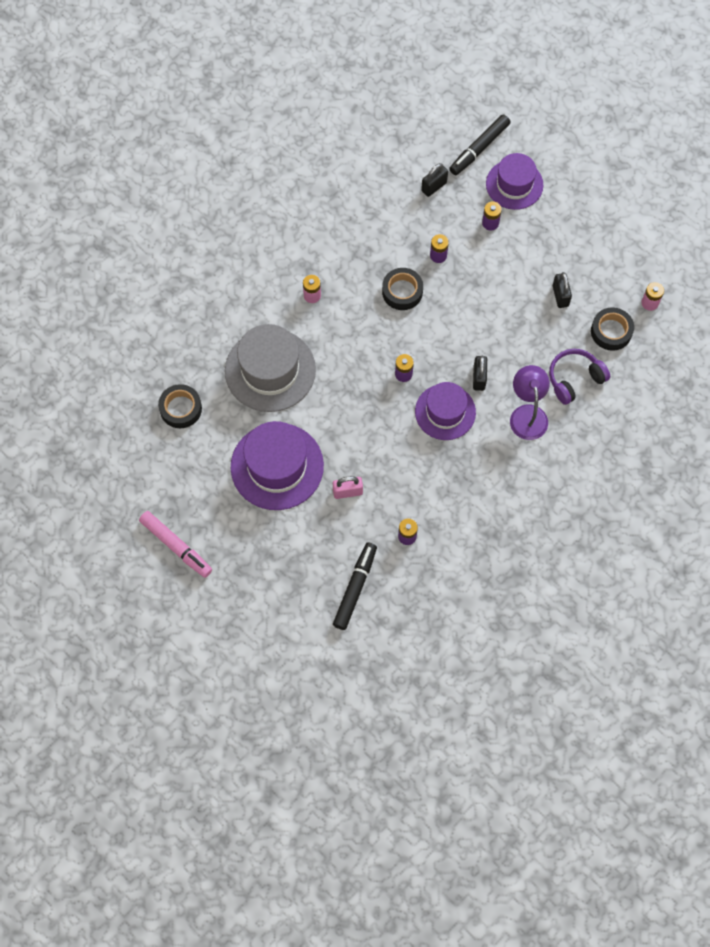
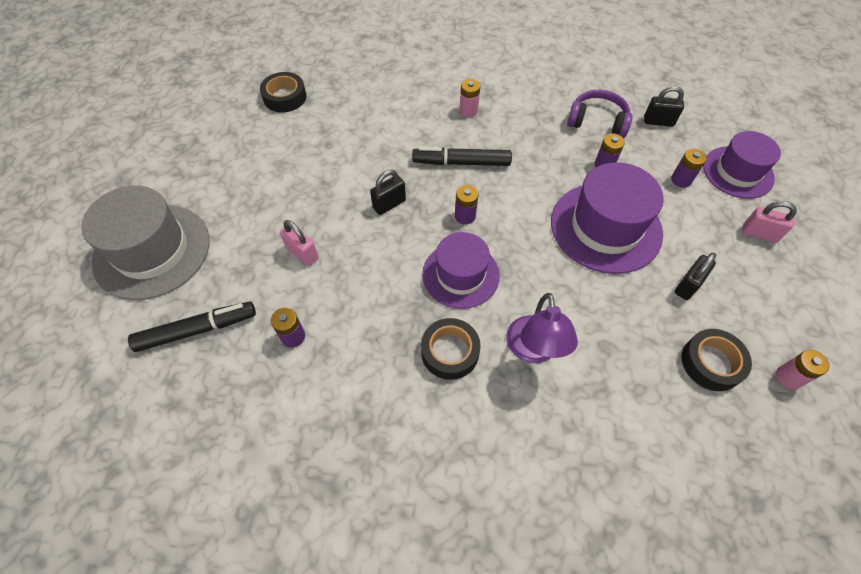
camera: 50 degrees right, 10 degrees down
pink marker [139,511,212,578] -> none
grey hat [225,324,316,412] -> grey hat moved to [81,186,209,300]
purple hat [231,421,324,510] -> purple hat moved to [551,162,664,274]
black tape [382,268,423,310] -> black tape moved to [421,318,481,380]
black marker [449,115,510,175] -> black marker moved to [412,147,512,166]
black padlock [473,355,487,391] -> black padlock moved to [370,170,406,215]
purple lamp [510,365,550,440] -> purple lamp turned 135 degrees clockwise [506,293,578,363]
purple headphones [549,349,610,405] -> purple headphones moved to [567,90,633,138]
none -> pink padlock [742,201,797,243]

